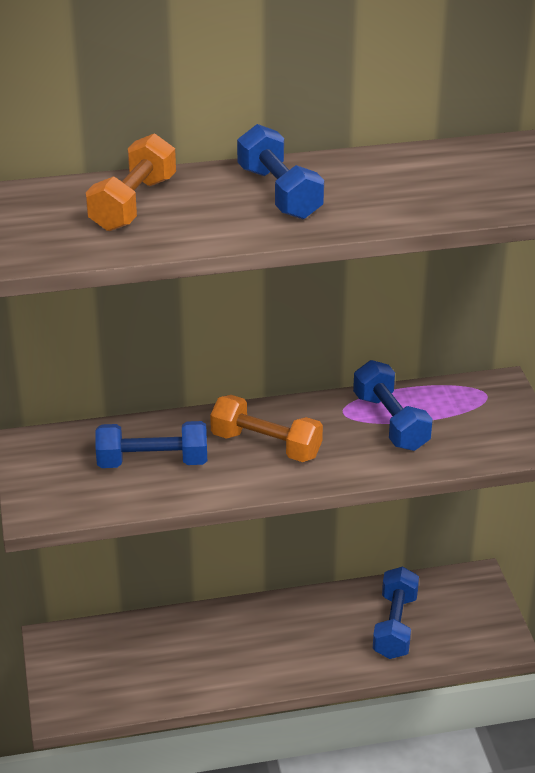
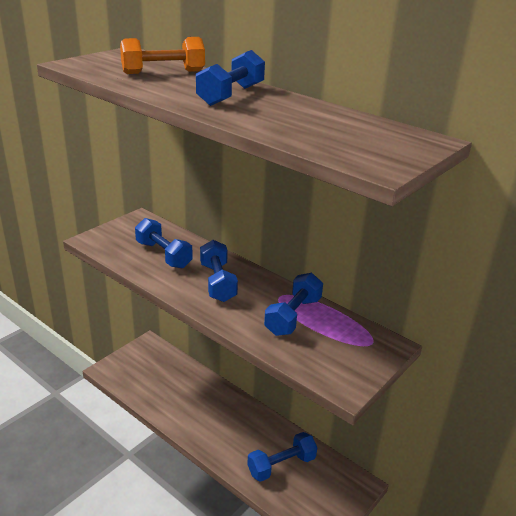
camera: 50 degrees right, 5 degrees down
orange dumbbell [210,395,323,462] -> blue dumbbell [200,240,238,302]

